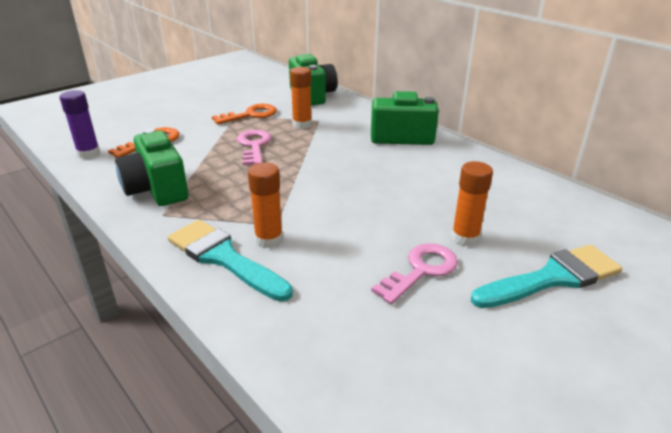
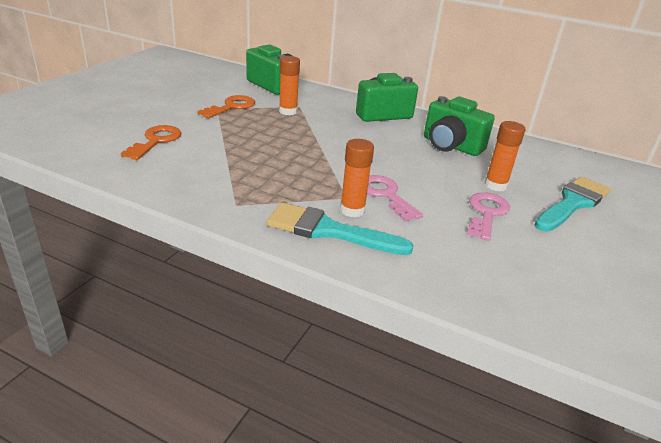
camera: 25 degrees left, 0 degrees up
purple glue stick [59,90,100,159] -> none
green camera [115,128,189,206] -> green camera moved to [424,96,495,156]
pink key [237,130,271,165] -> pink key moved to [367,175,423,222]

